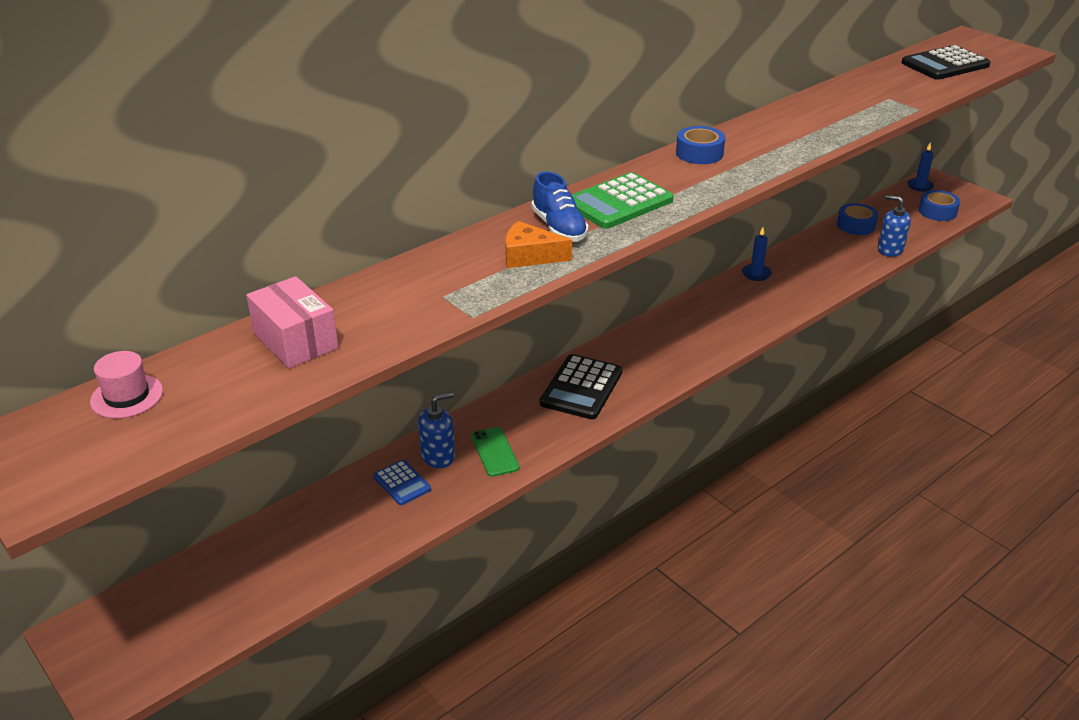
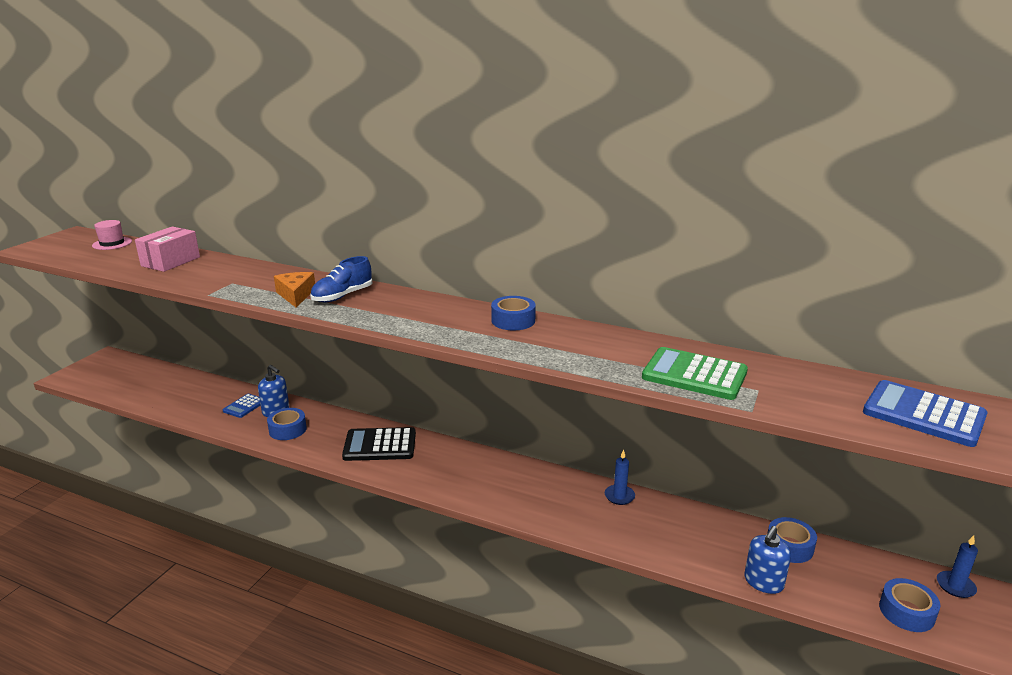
camera: 65 degrees right, 10 degrees down
green phone [471,427,519,477] -> blue tape [267,408,307,440]
green calculator [572,172,673,229] -> green calculator moved to [642,347,748,400]
blue soap dispenser [878,195,911,257] -> blue soap dispenser turned 150 degrees counterclockwise [744,526,791,594]
black calculator [901,45,990,80] -> blue calculator [863,380,988,447]

